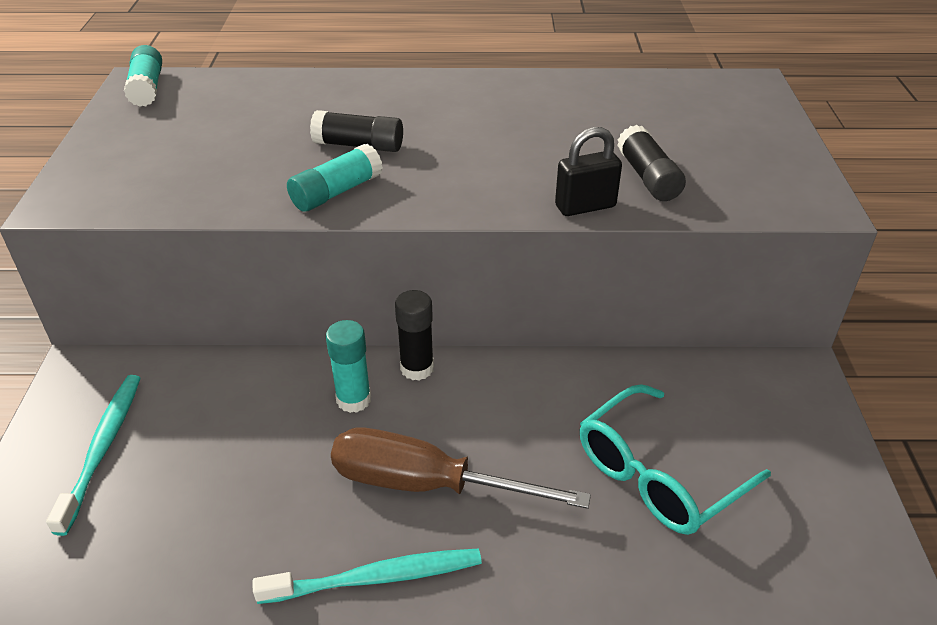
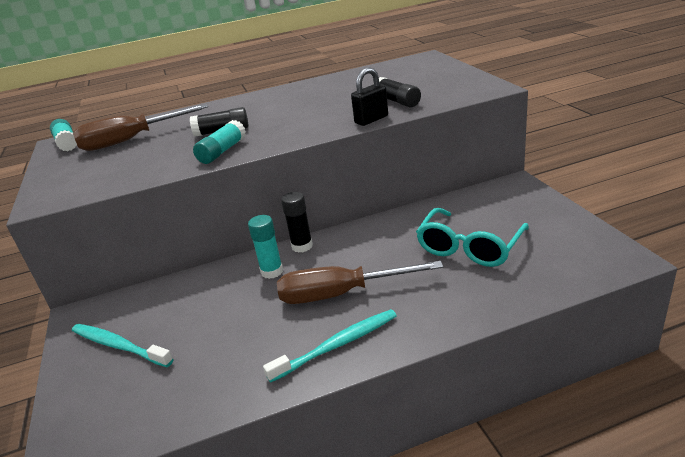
camera: 15 degrees left, 10 degrees down
turquoise toothbrush [46,375,141,536] -> turquoise toothbrush turned 45 degrees counterclockwise [72,324,173,367]
none -> brown screwdriver [73,104,208,151]

